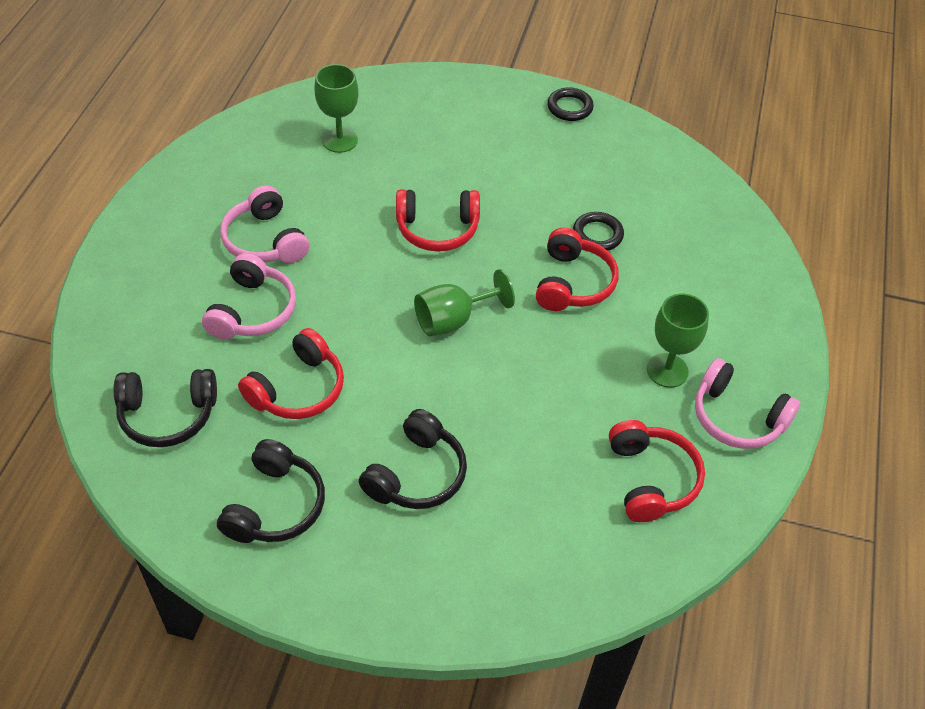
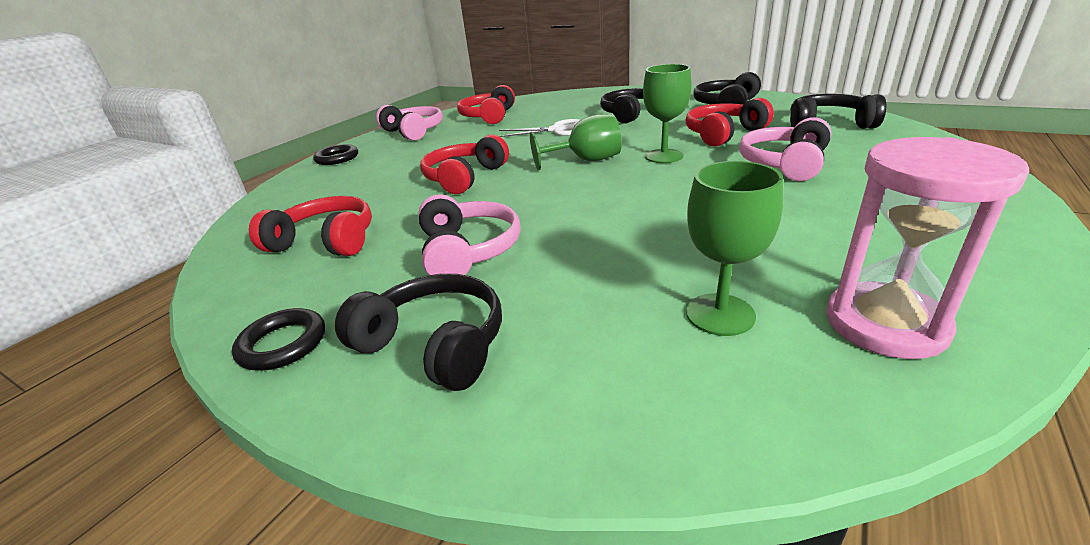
camera: 160 degrees left, 20 degrees down
pink headphones [220,185,309,263] -> pink headphones moved to [418,194,521,275]
red headphones [396,189,480,252] -> red headphones moved to [249,196,372,256]
black ring [573,212,624,251] -> black ring moved to [313,144,358,165]
green goblet [647,294,709,388] -> green goblet moved to [643,64,692,163]
none -> black headphones [335,274,502,391]
none -> white scissors [499,119,580,137]
none -> pink hourglass [826,137,1030,359]

